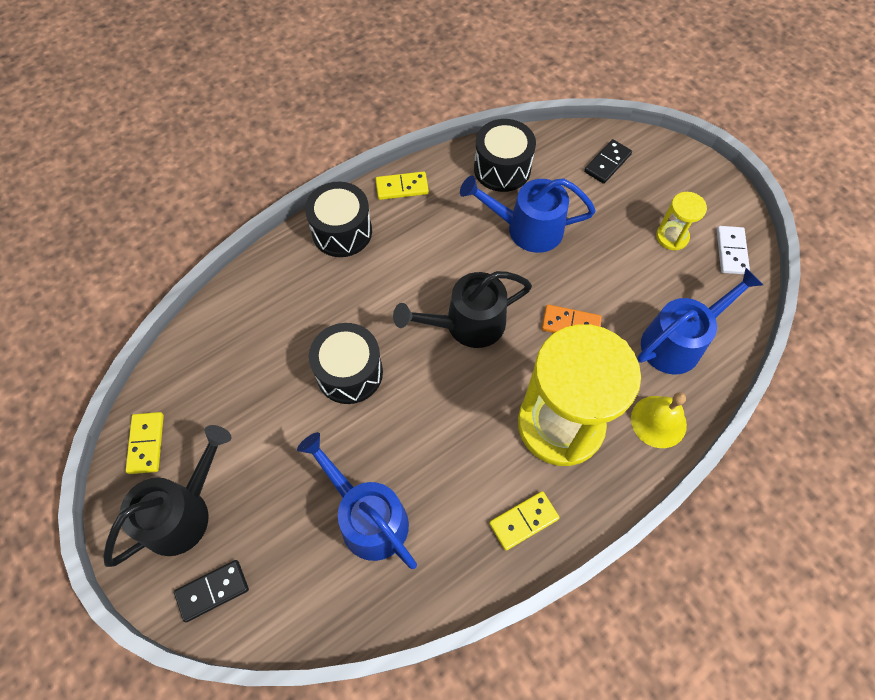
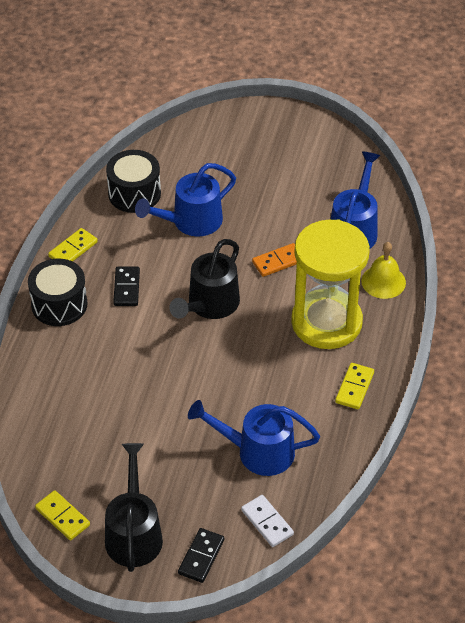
camera: 40 degrees left, 15 degrees down
black drum [309,323,383,404] -> none
black domino [584,139,632,184] -> black domino moved to [113,267,140,306]
yellow hourglass [656,192,707,251] -> none
white domino [717,226,750,274] -> white domino moved to [241,495,294,547]

